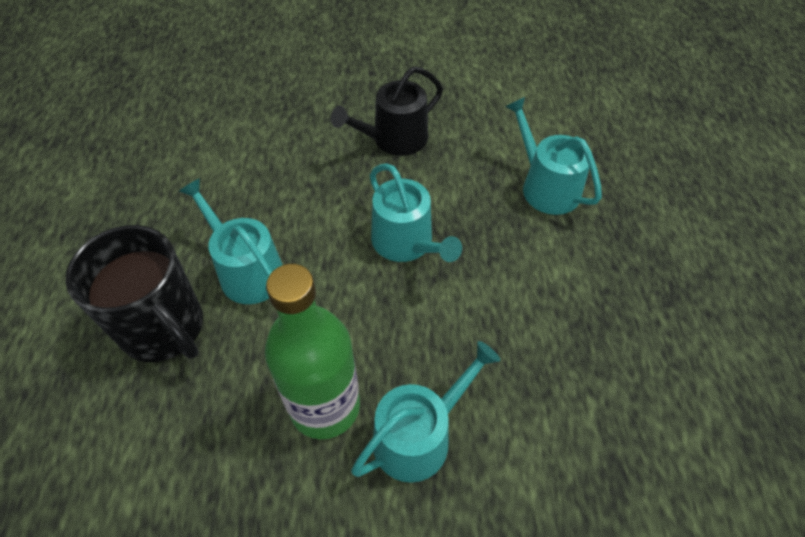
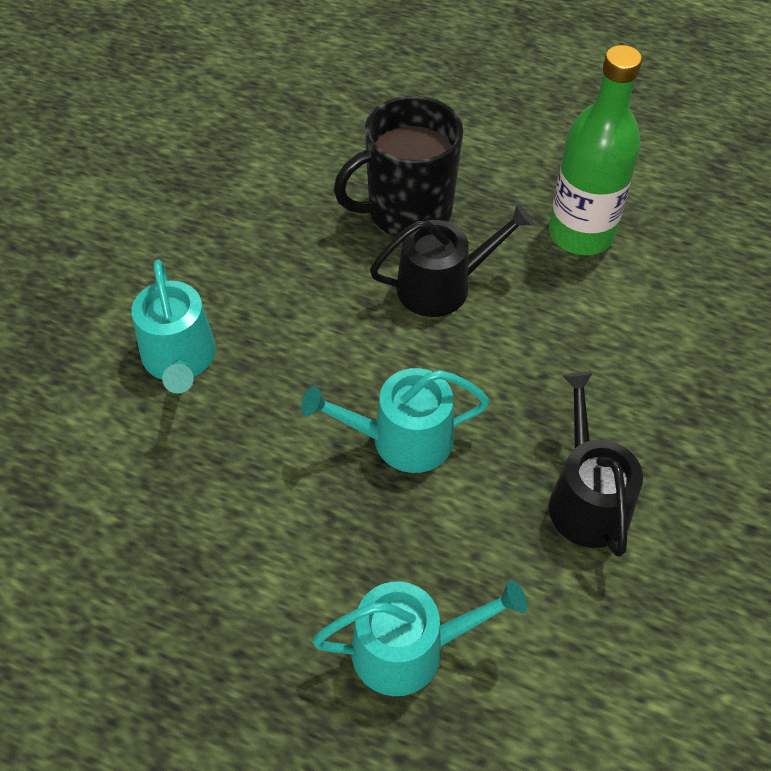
camera: 115 degrees right, 0 degrees up
turquoise watering can [179,178,283,304] -> black watering can [370,203,534,317]
green bottle [265,264,360,439] -> green bottle moved to [549,45,642,255]

